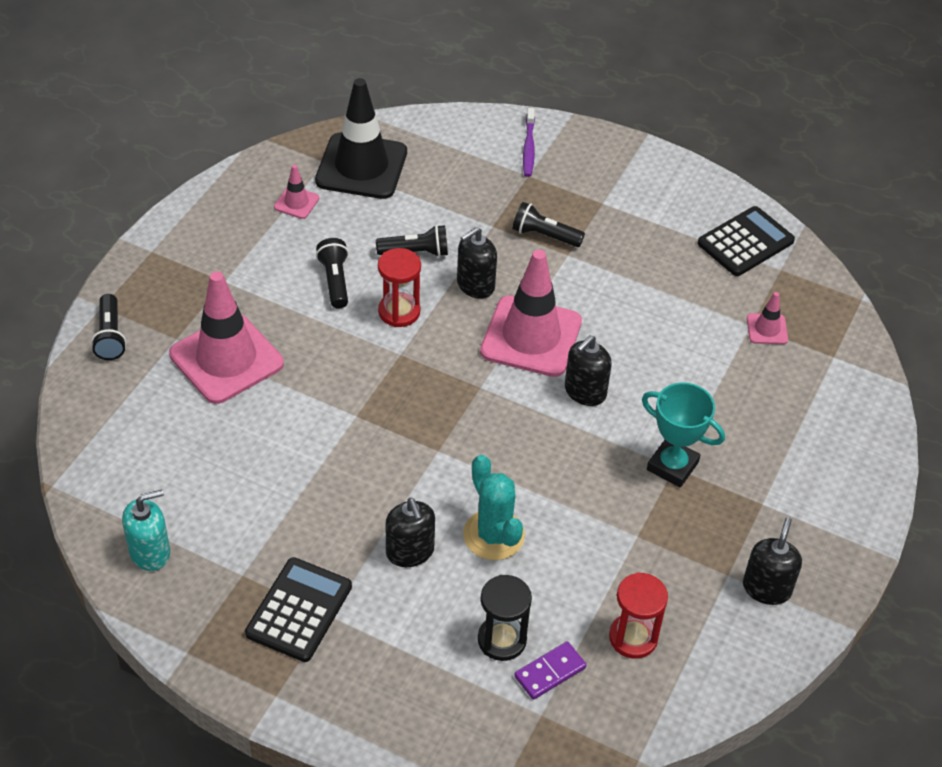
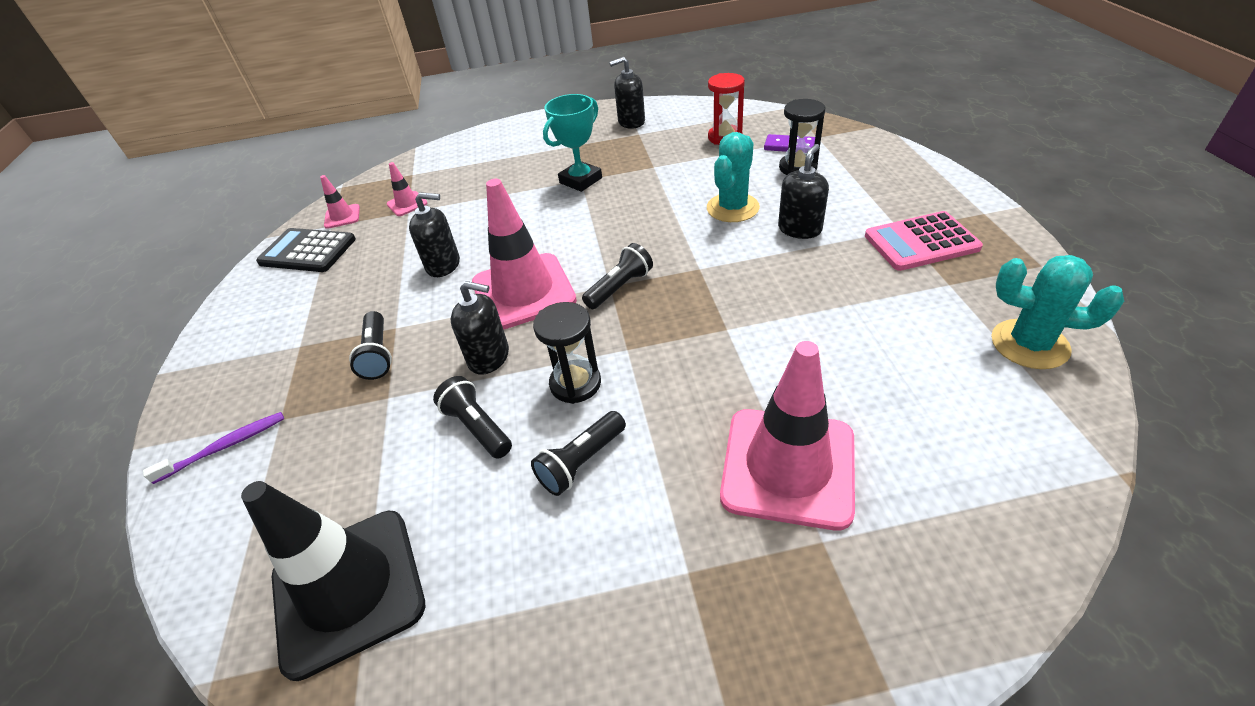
camera: 120 degrees left, 5 degrees down
black flashlight [91,294,126,360] -> black flashlight moved to [582,243,653,309]
turquoise soap dispenser [122,489,170,571] -> turquoise cactus [991,255,1124,369]
black calculator [245,557,352,662] -> pink calculator [865,211,983,271]
pink traffic cone [274,165,319,219] -> pink traffic cone moved to [320,175,360,229]
red hourglass [378,248,421,327] -> black hourglass [533,302,601,404]
black soap dispenser [565,335,612,406] -> black soap dispenser moved to [409,192,460,277]
turquoise trophy [642,382,725,487] -> turquoise trophy turned 45 degrees clockwise [543,94,602,192]

